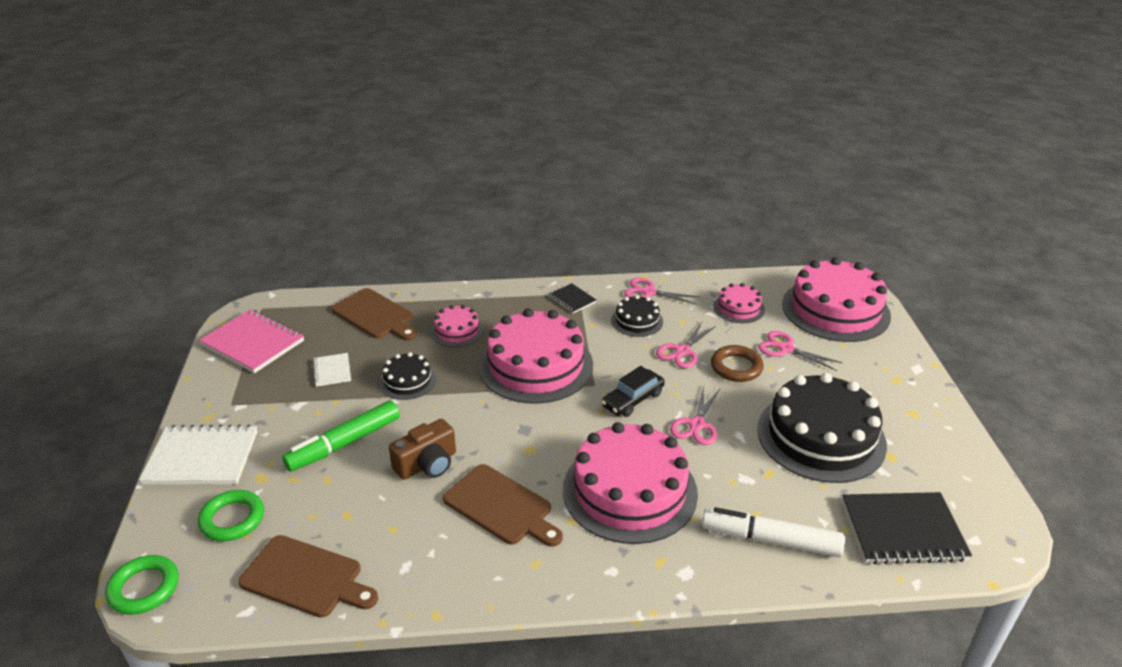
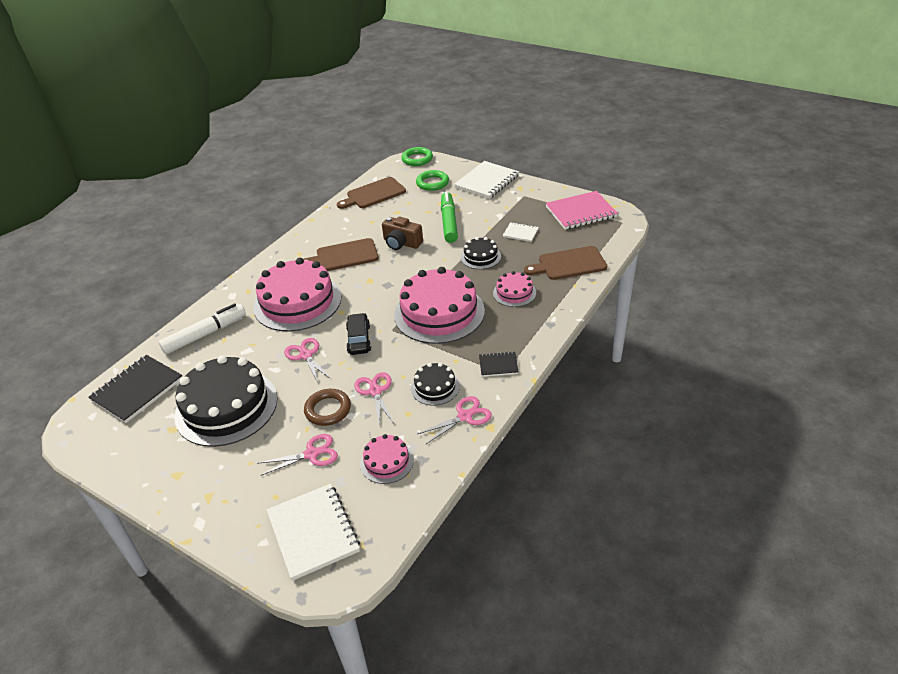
camera: 130 degrees right, 5 degrees up
brown camera [389,419,456,480] -> brown camera turned 60 degrees counterclockwise [382,216,423,250]
pink cake [782,257,891,342] -> white notebook [267,483,360,581]

